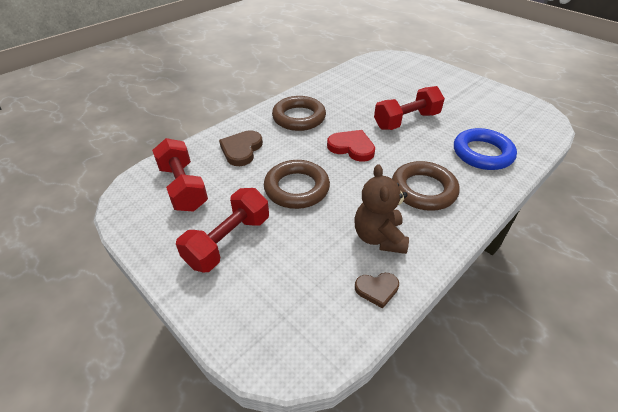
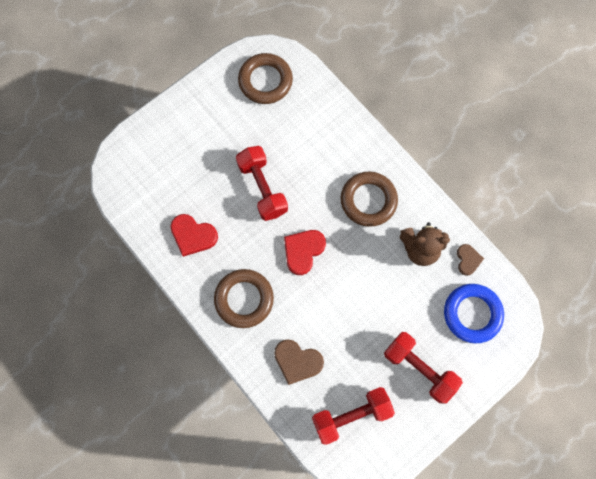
camera: 85 degrees left, 30 degrees up
brown ring [264,160,330,209] -> brown ring moved to [238,53,293,104]
blue ring [454,128,517,170] -> blue ring moved to [444,284,504,343]
none -> red heart [171,214,218,257]

